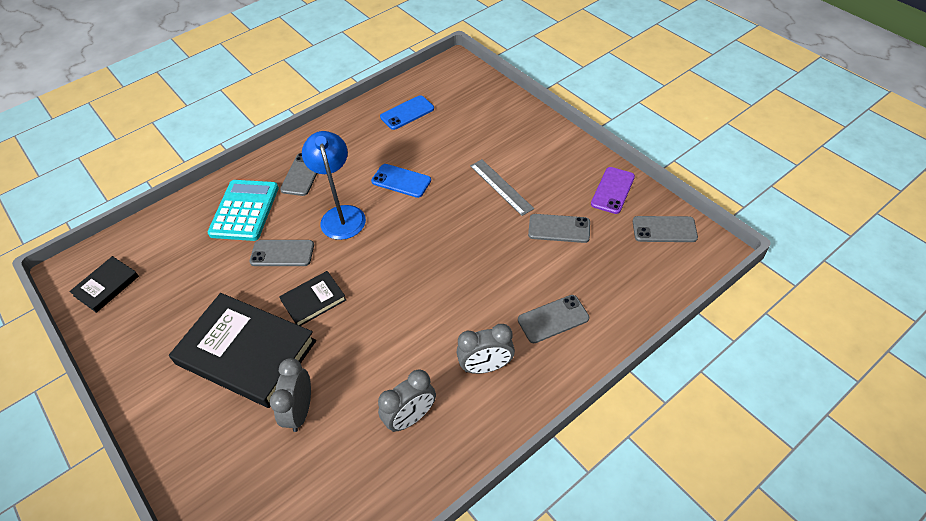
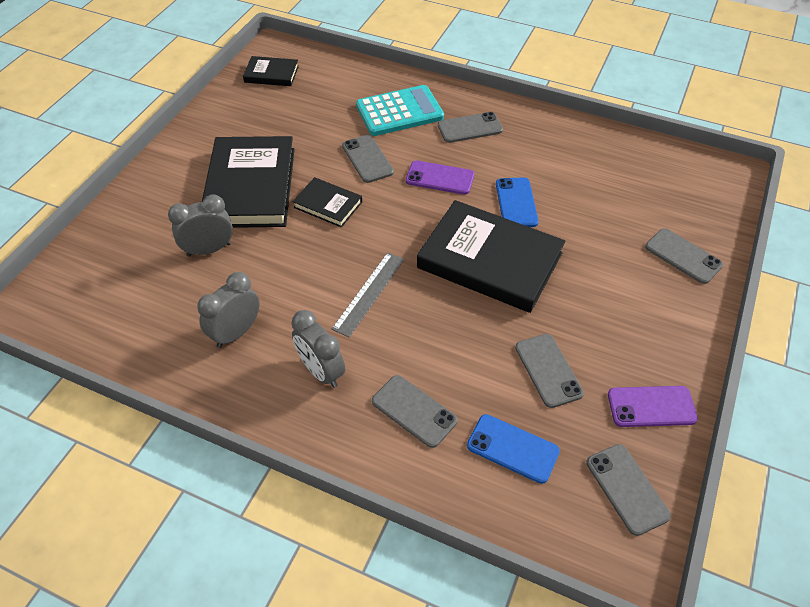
camera: 60 degrees right, 0 degrees up
blue lamp [302,131,366,240] -> purple phone [406,160,474,195]
grey clock [378,369,436,432] -> grey clock turned 105 degrees clockwise [197,272,260,348]
blue phone [380,95,434,130] -> blue phone moved to [467,414,560,484]
grey ruler [470,159,534,216] -> grey ruler moved to [332,252,404,337]
none -> black book [417,200,565,313]
none -> grey phone [645,228,723,284]

